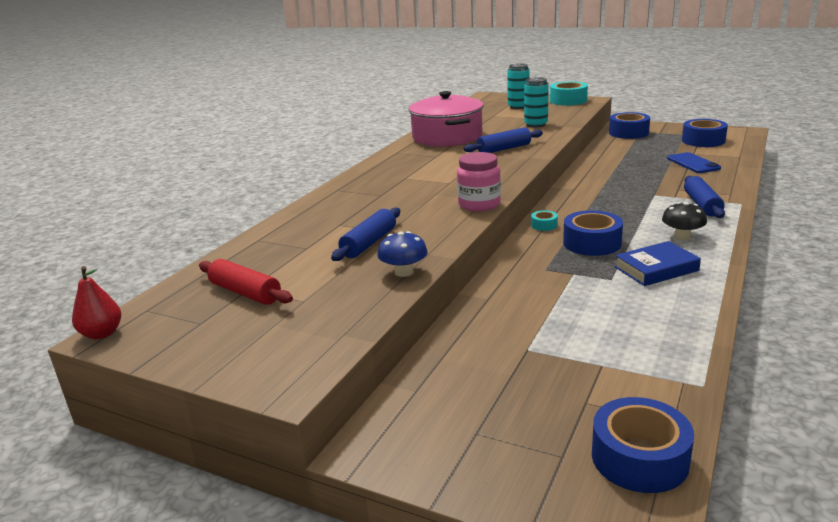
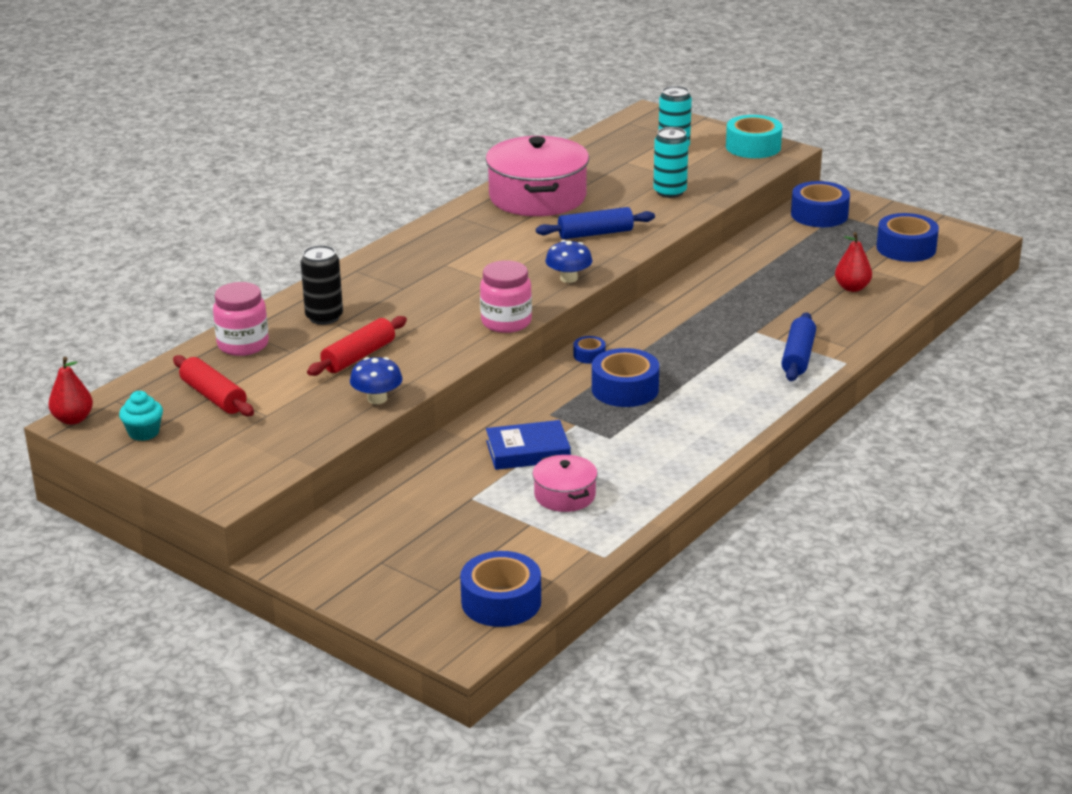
camera: 10 degrees right, 5 degrees up
blue rolling pin [331,208,400,261] -> red rolling pin [307,316,407,376]
turquoise tape [531,210,558,231] -> blue tape [574,336,606,364]
blue book [615,241,701,286] -> blue book moved to [486,420,571,470]
black mushroom [662,202,707,240] -> none
blue phone [667,152,721,173] -> red pear [835,232,872,292]
none -> turquoise cupcake [119,391,163,441]
none -> pink jar [213,282,269,356]
none -> black can [301,245,343,325]
none -> pink pot [532,455,597,512]
none -> blue mushroom [545,240,592,283]

